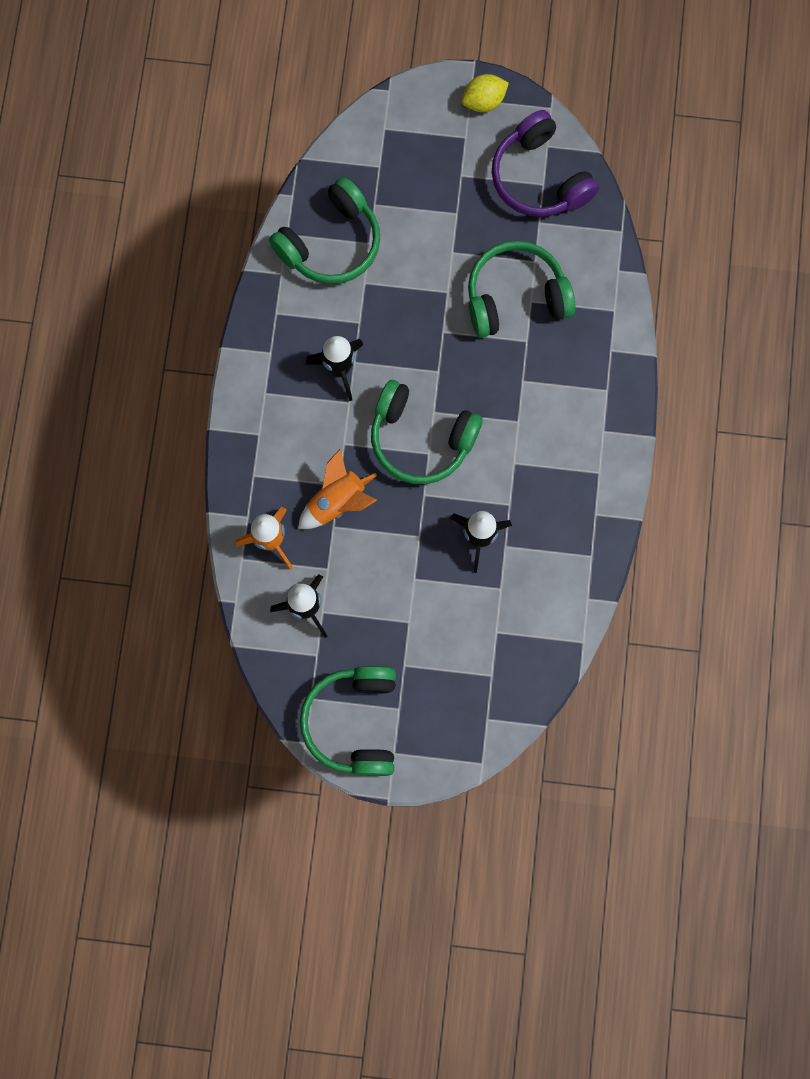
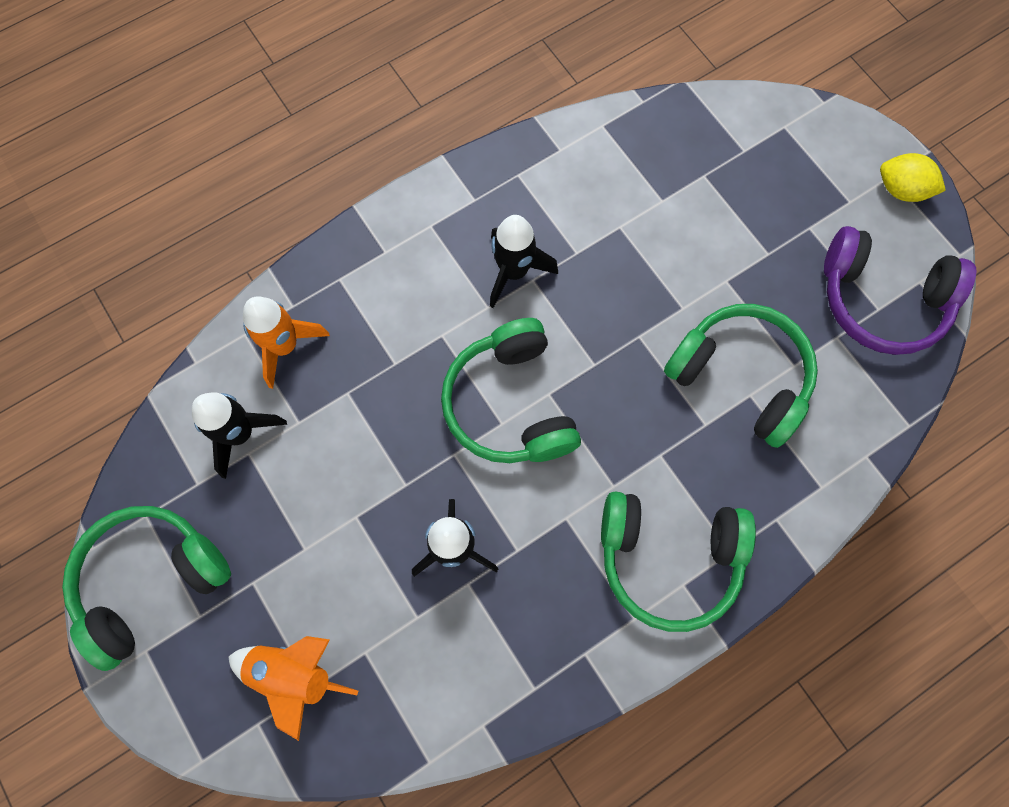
camera: 50 degrees right, 5 degrees down
green headphones [269,177,380,284] -> green headphones moved to [601,491,756,632]
orange rocket [298,449,377,529] -> orange rocket moved to [228,636,358,741]
purple headphones [492,110,599,217] -> purple headphones turned 90 degrees counterclockwise [824,226,976,355]

